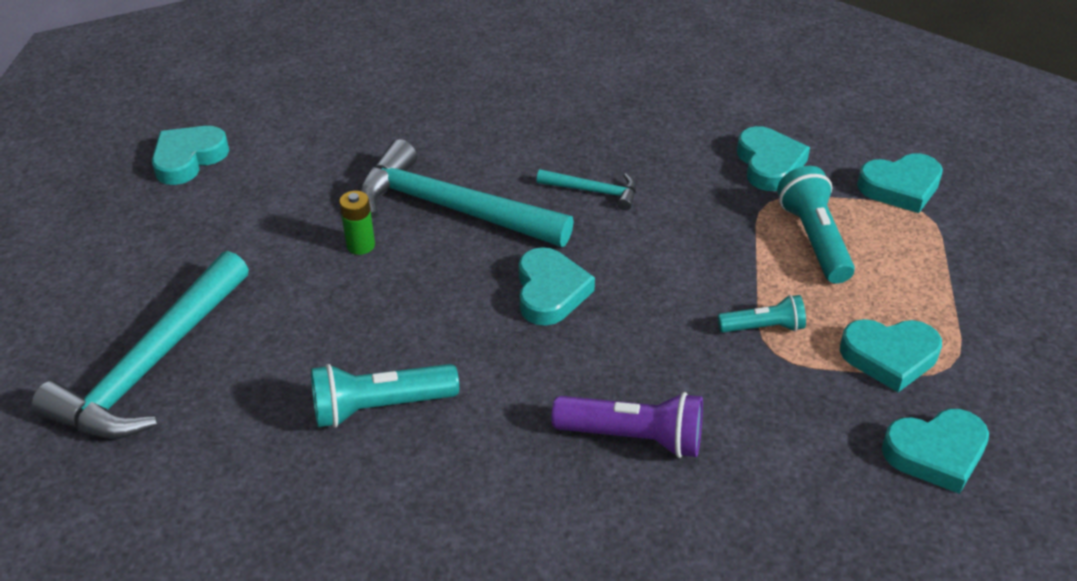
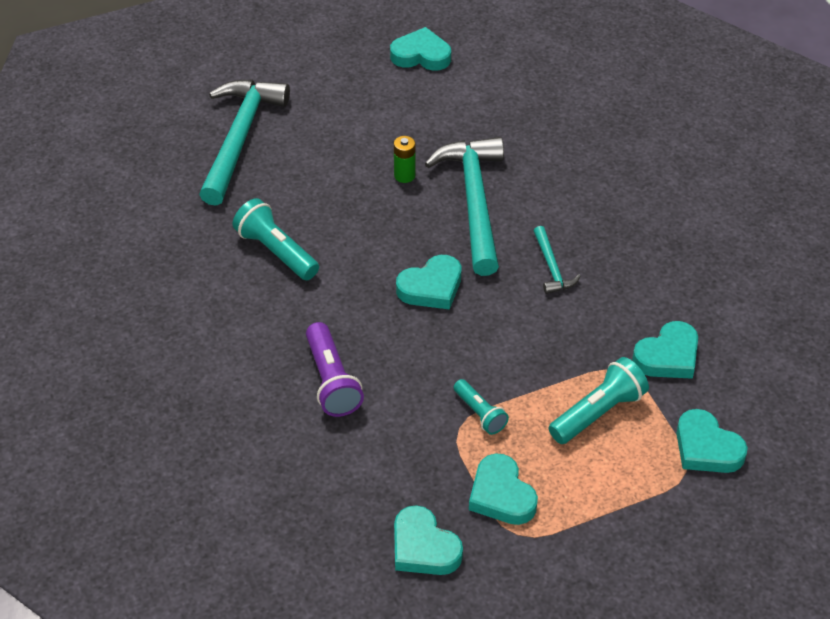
camera: 60 degrees right, 5 degrees up
turquoise hammer [31,251,249,439] -> turquoise hammer turned 105 degrees clockwise [199,79,290,206]

